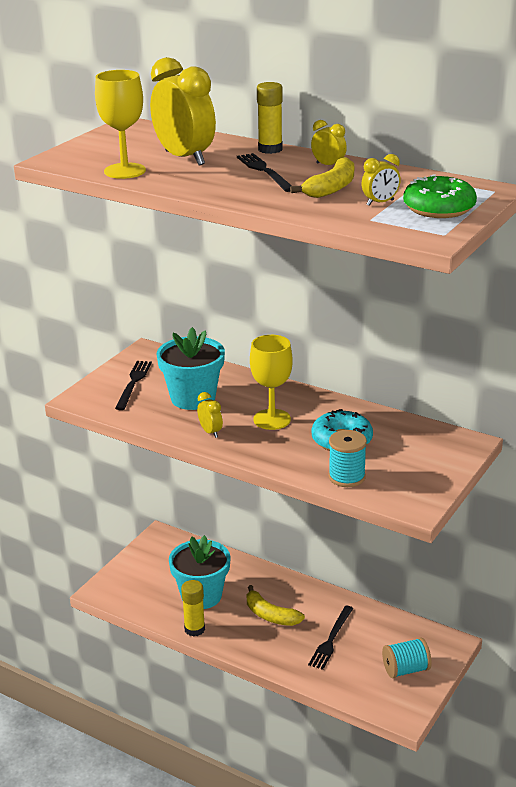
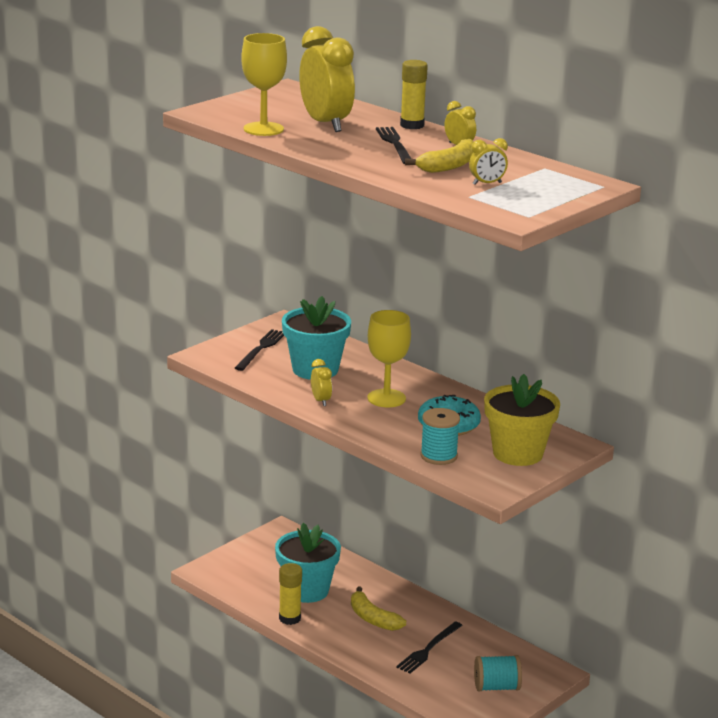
camera: 10 degrees right, 5 degrees down
green donut [403,174,477,218] -> none
none -> yellow flower pot [484,374,560,466]

